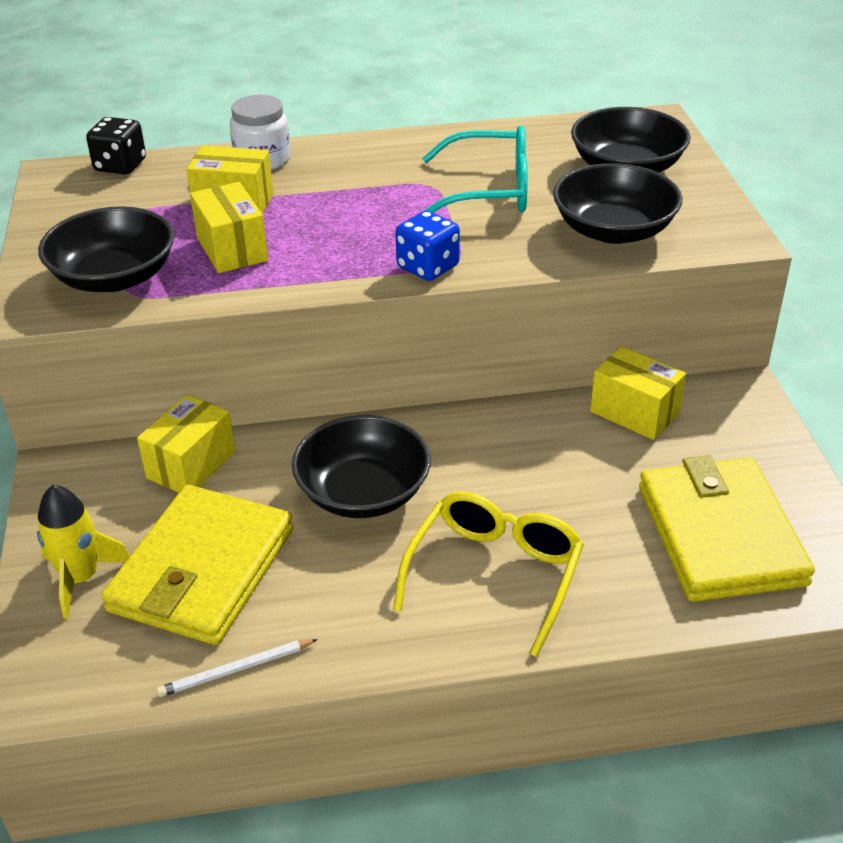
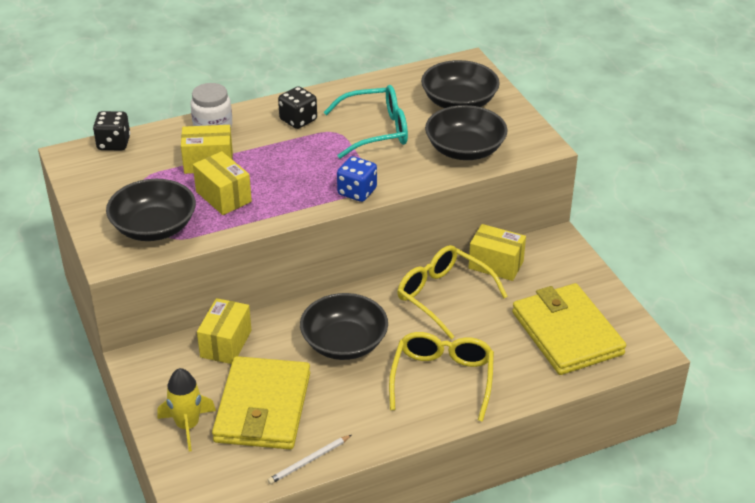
camera: 15 degrees left, 0 degrees up
none -> black dice [278,86,317,129]
none -> yellow glasses [397,245,508,339]

